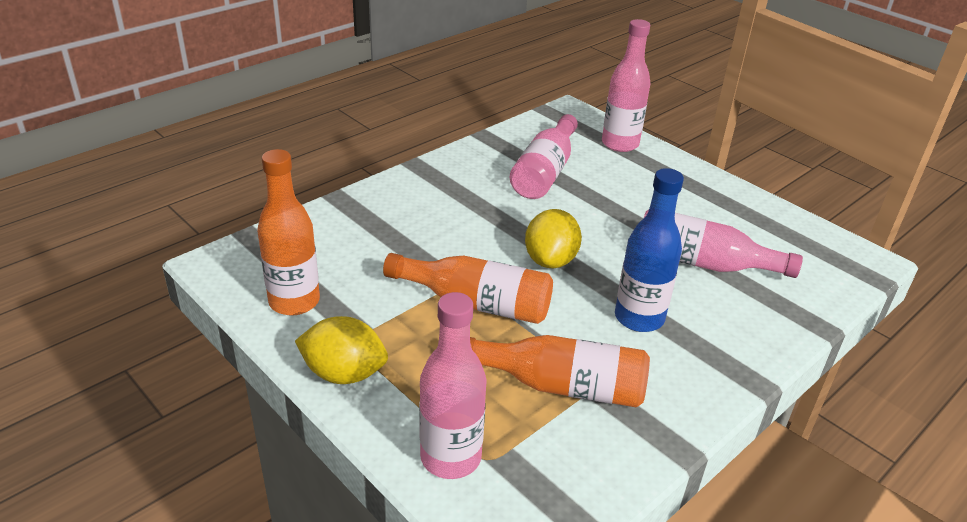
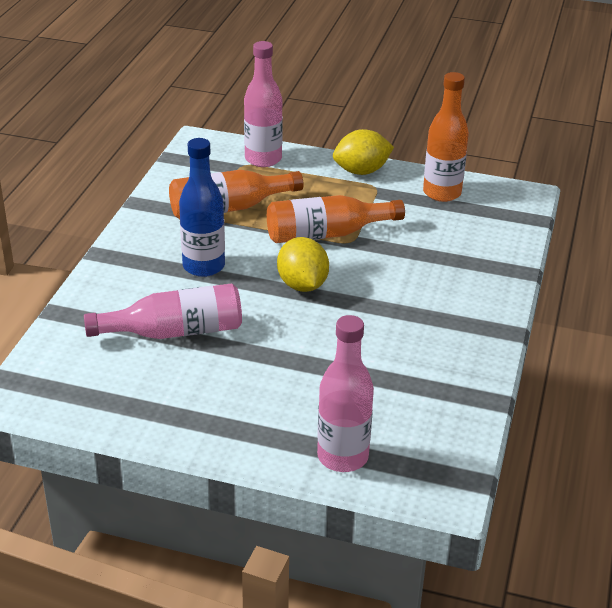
camera: 150 degrees right, 0 degrees up
pink bottle [509,114,578,199] -> none

